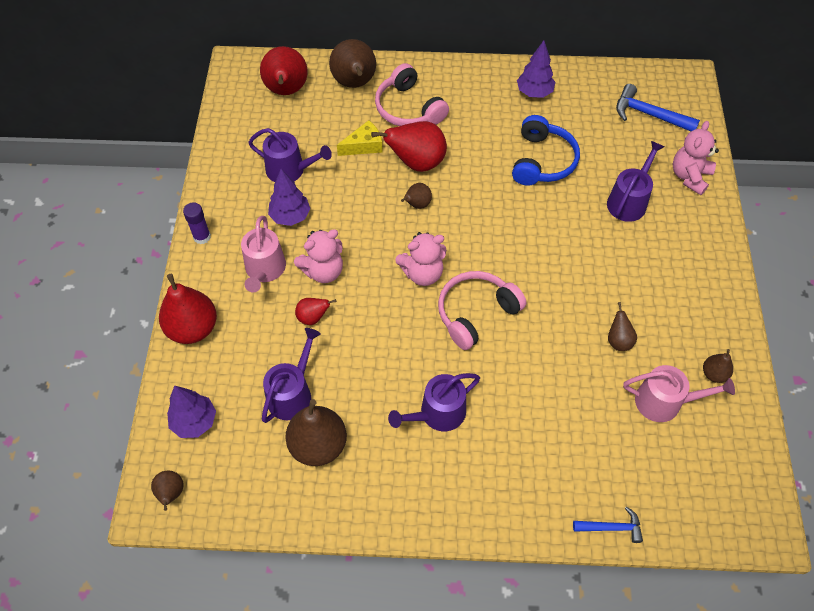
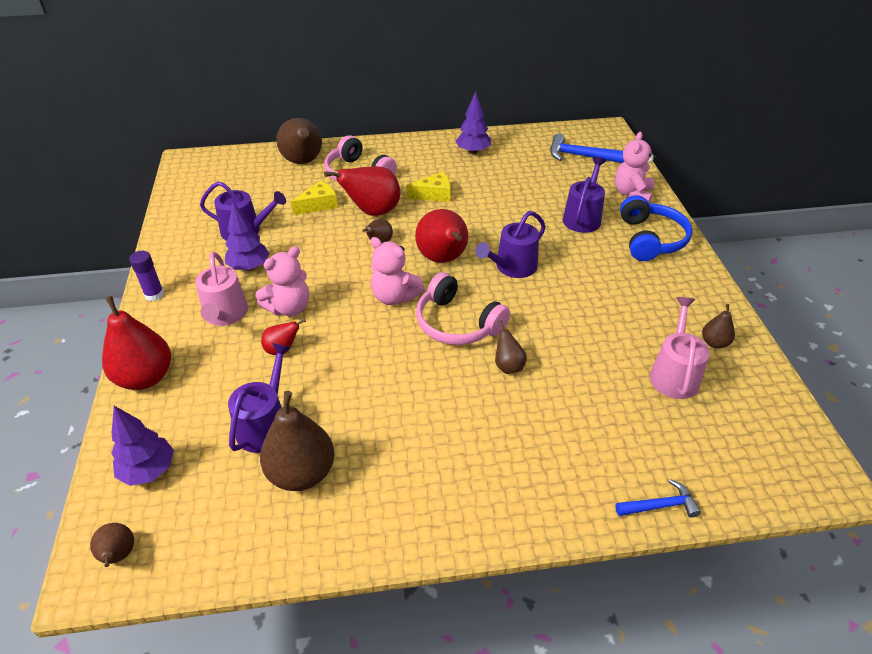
camera: 10 degrees left, 15 degrees down
red pear [260,46,308,95] -> red pear moved to [415,209,468,263]
purple watering can [388,373,480,431] -> purple watering can moved to [476,211,546,278]
pink teddy bear [395,232,446,286] -> pink teddy bear turned 60 degrees clockwise [370,237,425,305]
pink headphones [438,271,526,350] -> pink headphones turned 90 degrees counterclockwise [416,272,510,345]
blue headphones [512,115,580,186] -> blue headphones moved to [620,195,692,261]
brown pear [608,302,637,351] -> brown pear moved to [495,320,527,374]
pink watering can [623,365,735,422] -> pink watering can turned 75 degrees counterclockwise [650,297,710,399]
none -> yellow cheese [406,172,450,202]

